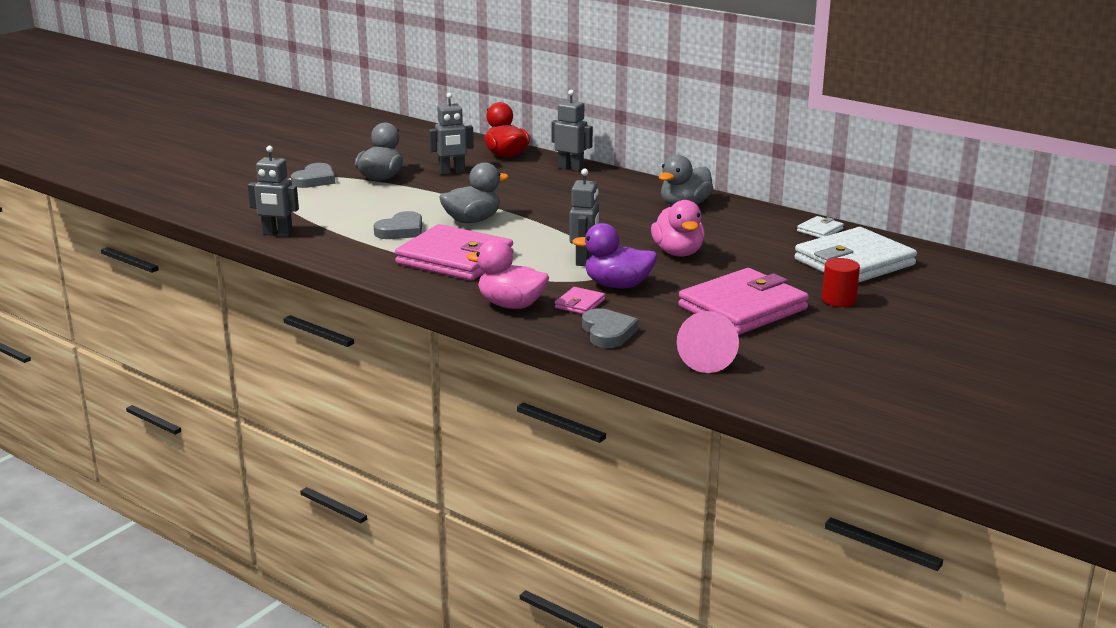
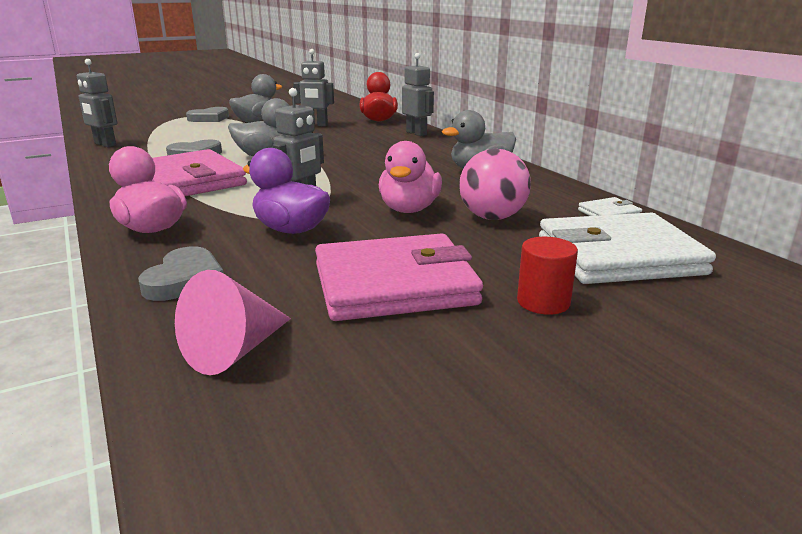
camera: 25 degrees right, 0 degrees up
pink wallet [555,287,605,314] -> none
none -> pink ball [459,149,531,220]

